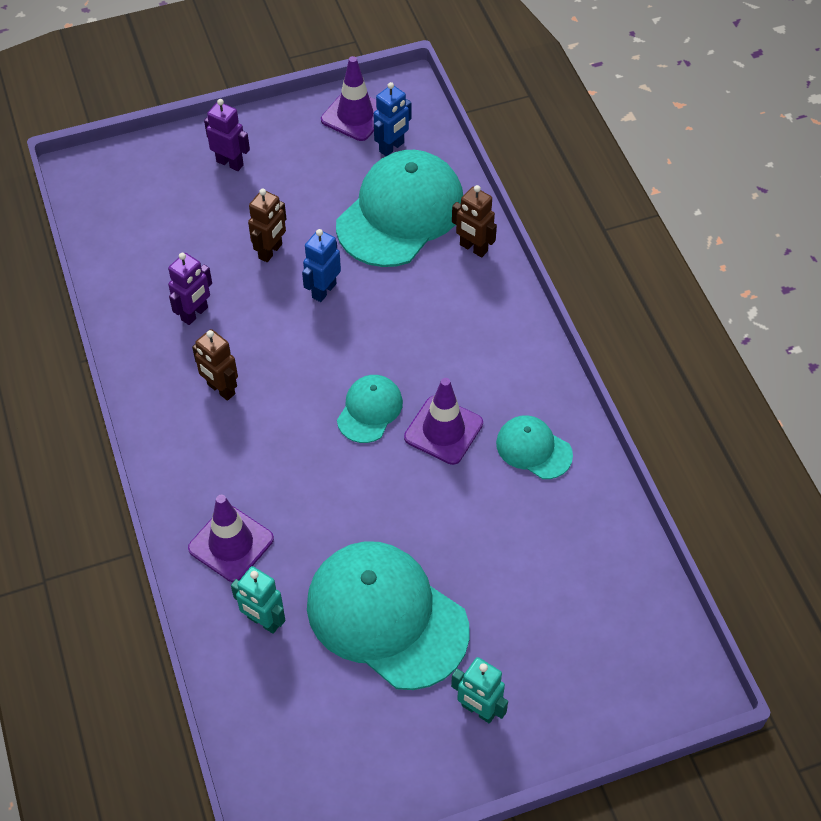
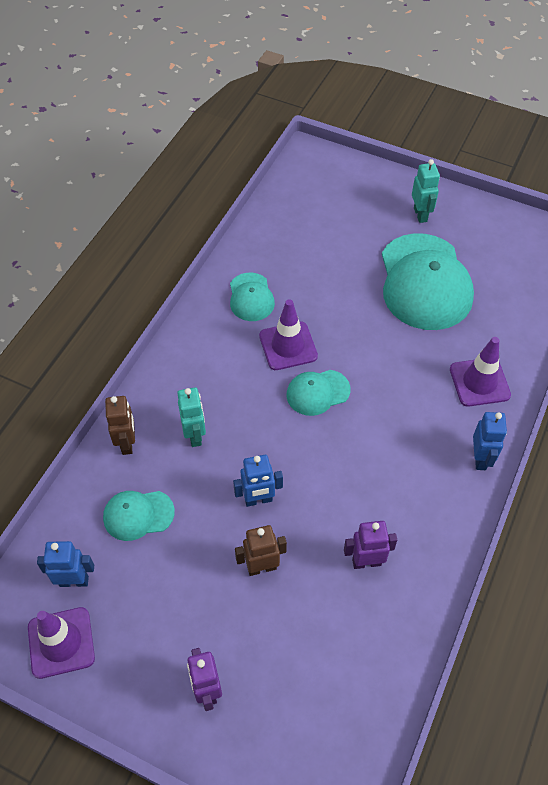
camera: 135 degrees left, 0 degrees up
brown robot [192,329,238,401] -> none
turquoise robot [231,566,285,634] -> turquoise robot moved to [177,388,206,447]
turquoise cap [336,150,463,267] -> turquoise cap [103,491,175,541], size x0.49
none -> blue robot [473,412,507,470]

